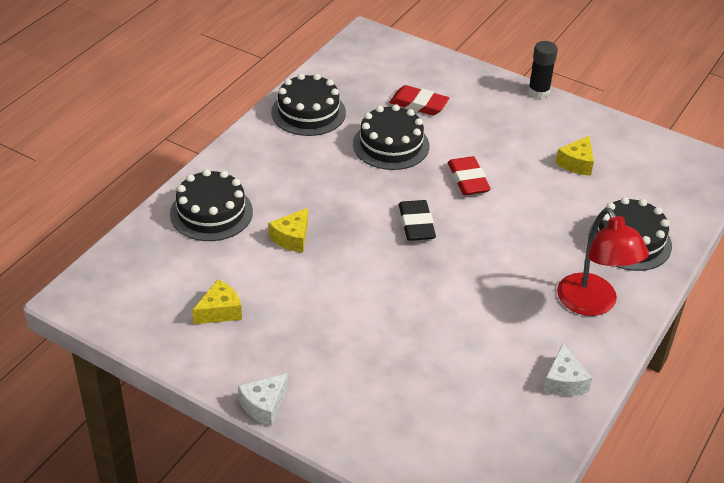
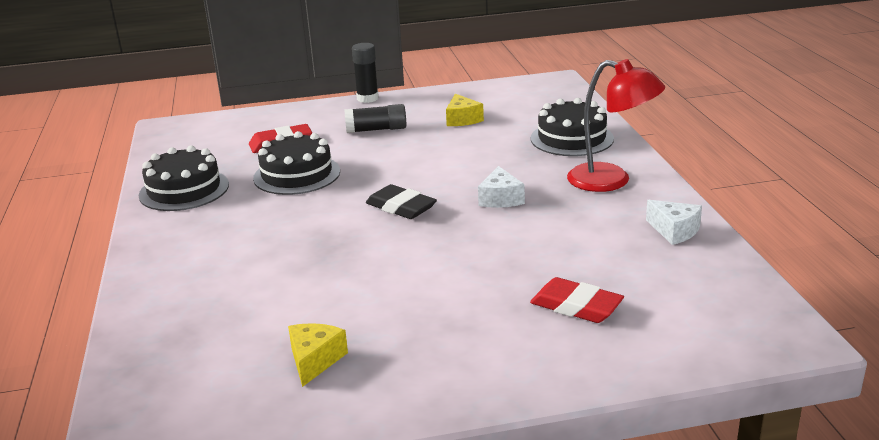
camera: 40 degrees left, 15 degrees down
black cake [170,169,253,241] -> none
white cheese [238,373,288,426] -> white cheese moved to [478,166,525,208]
yellow cheese [269,208,308,253] -> none
red eraser [448,156,491,195] -> red eraser moved to [530,277,624,323]
none -> black glue stick [344,104,406,133]

